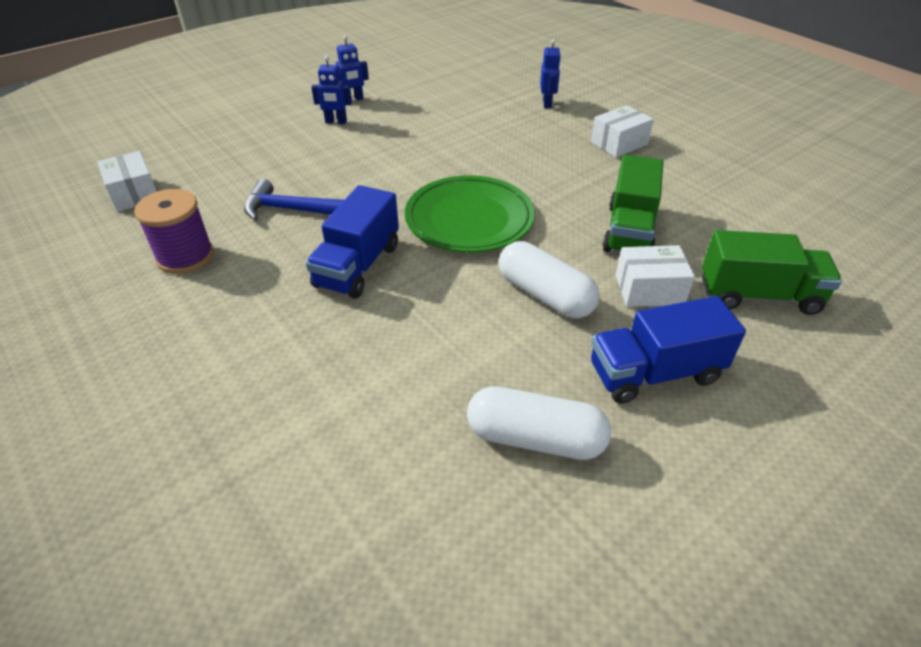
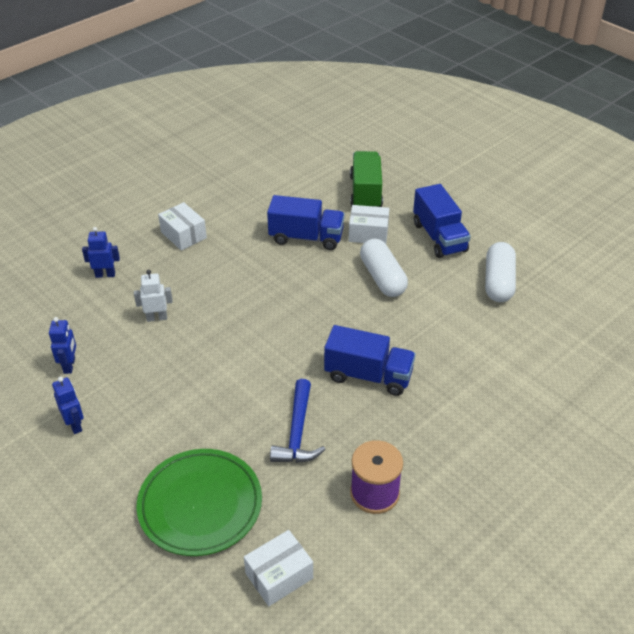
camera: 95 degrees left, 0 degrees up
blue robot [311,56,352,124] -> blue robot moved to [49,317,76,374]
green plate [405,175,535,253] -> green plate moved to [137,449,262,556]
white capsule [499,241,600,319] -> white capsule turned 60 degrees counterclockwise [360,239,408,297]
green truck [603,155,663,252] -> blue truck [267,195,345,250]
white box [616,245,695,307] -> white box turned 75 degrees counterclockwise [349,205,389,244]
none -> white robot [134,270,173,322]

